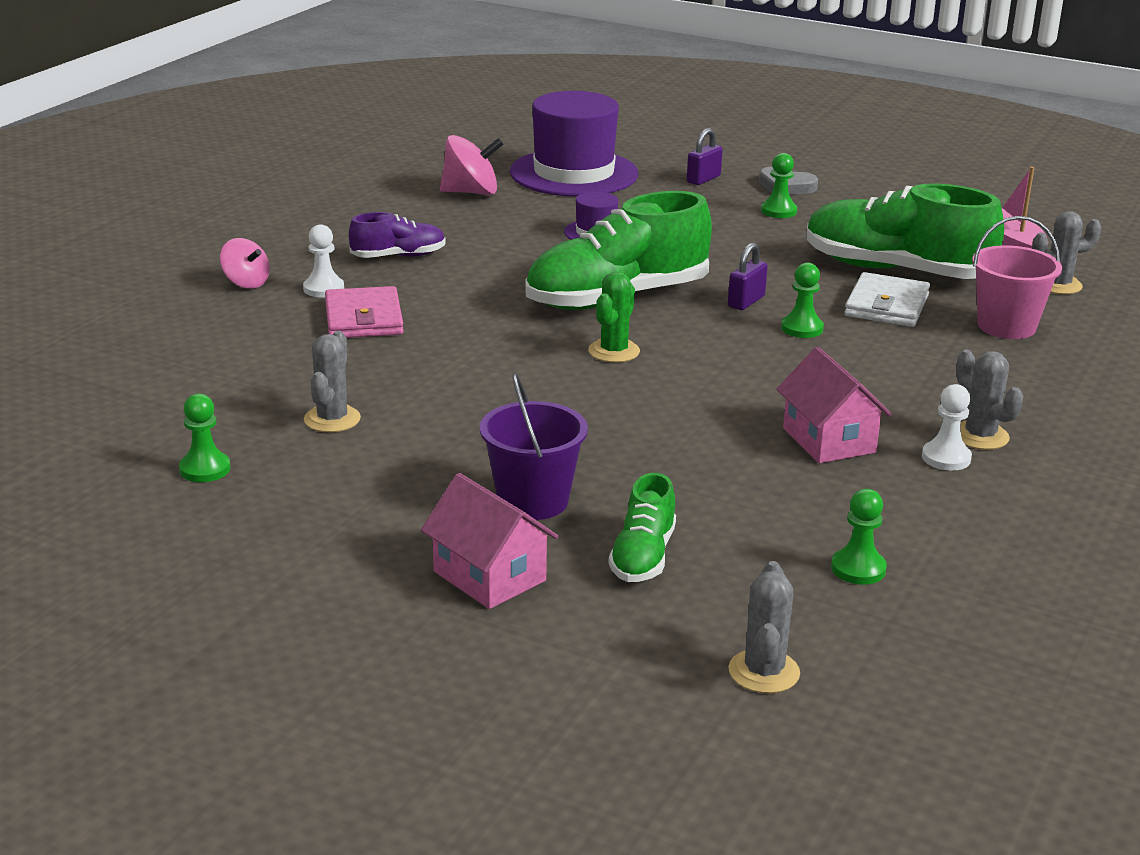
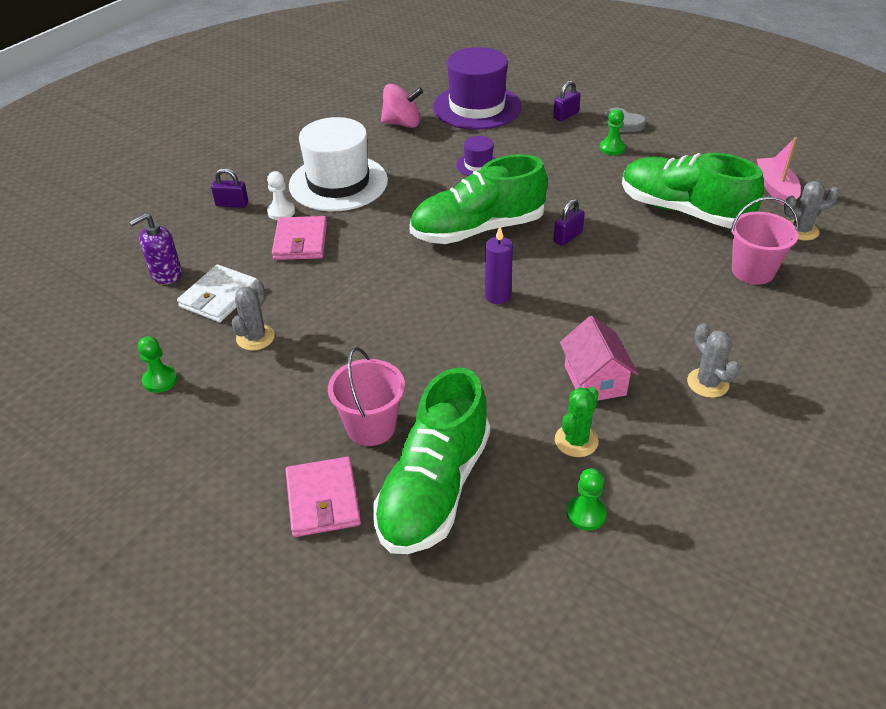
camera: 10 degrees right, 15 degrees up
pink spinning top [220,238,270,289] -> purple padlock [211,168,248,208]
purple shoe [349,212,446,258] -> white hat [289,117,388,211]
pink house [421,473,558,609] -> pink wallet [286,456,361,537]
purple bucket [480,373,588,520] -> pink bucket [328,347,405,446]
green cactus [588,272,640,363] -> green cactus moved to [555,387,599,457]
green shoe [608,473,676,582] -> green shoe [373,367,490,554], size x2.00
grey cactus [728,561,800,693] -> none
green pawn [781,262,824,338] -> none
white wallet [844,272,930,327] -> white wallet moved to [177,264,258,322]
white pawn [922,384,972,471] -> none
none -> purple soap dispenser [129,213,182,284]
none -> purple candle [485,227,513,304]

